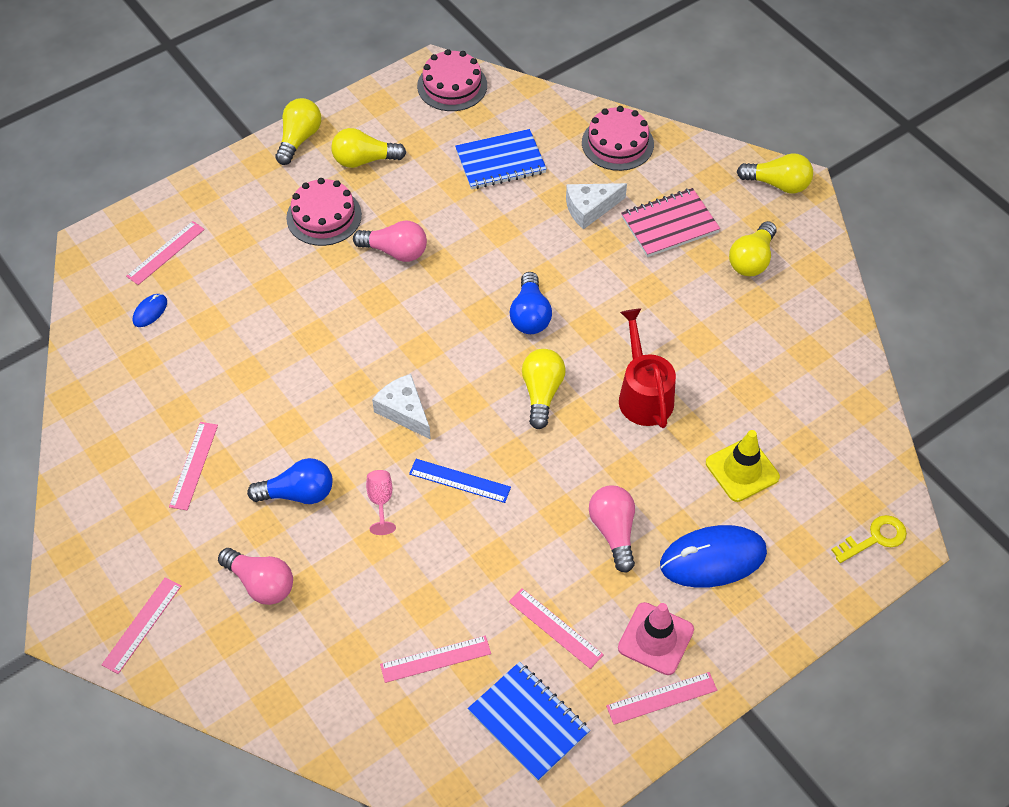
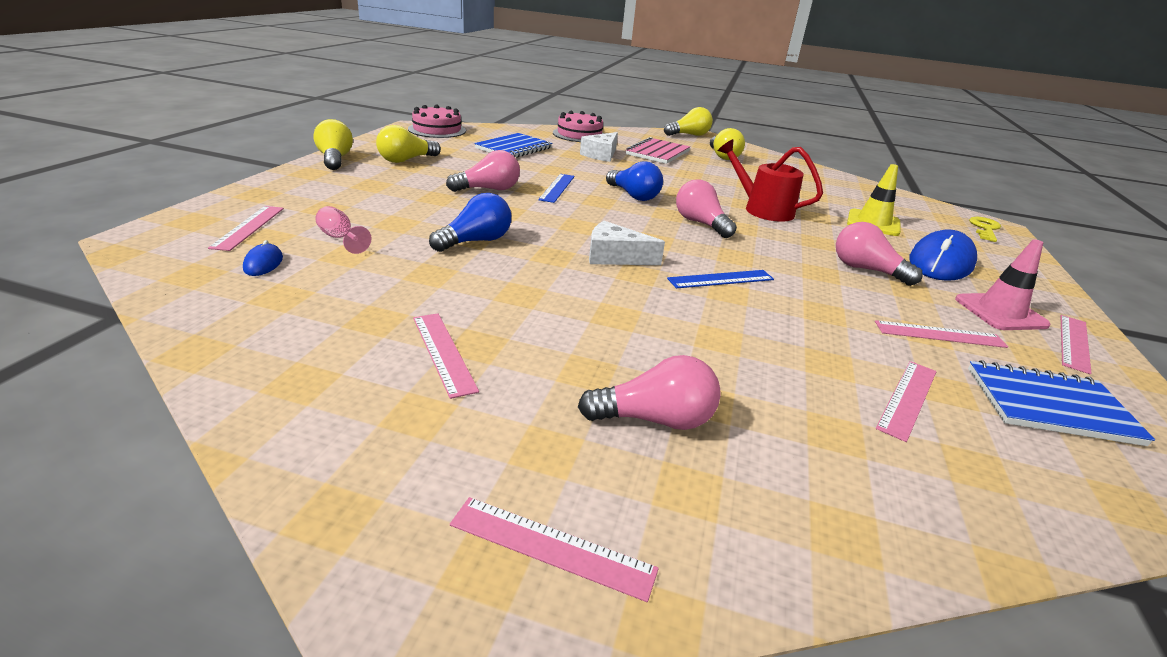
camera: 40 degrees left, 25 degrees down
pink ruler [101,577,181,674] -> pink ruler turned 60 degrees counterclockwise [450,497,659,602]
blue light bulb [247,458,333,504] -> blue light bulb moved to [429,193,511,252]
pink cake [286,178,362,246] -> none
pink goblet [366,470,396,535] -> pink goblet moved to [315,206,372,254]
yellow light bulb [522,349,566,429] -> pink light bulb [676,179,737,238]
none -> blue ruler [538,174,575,203]

